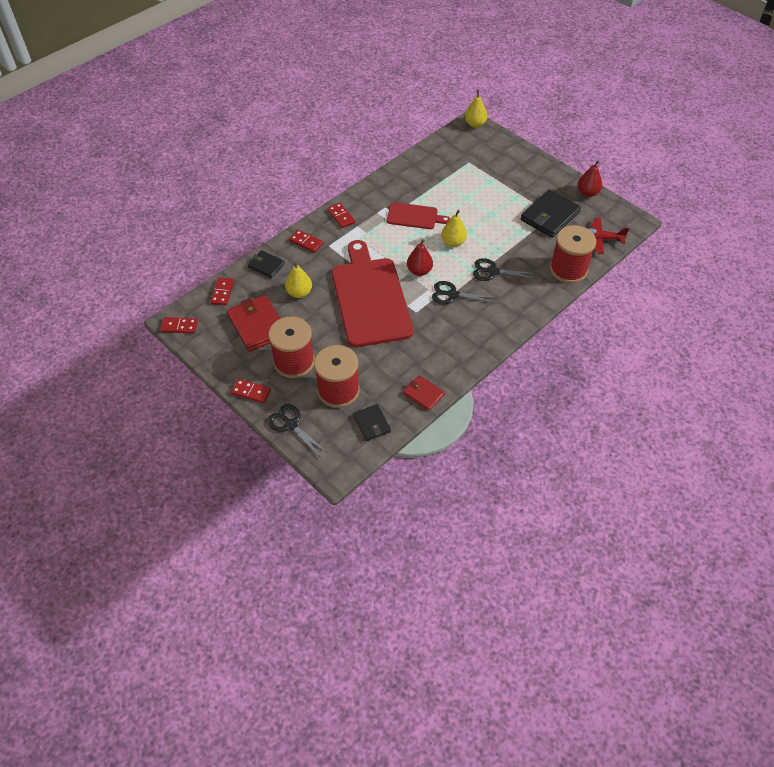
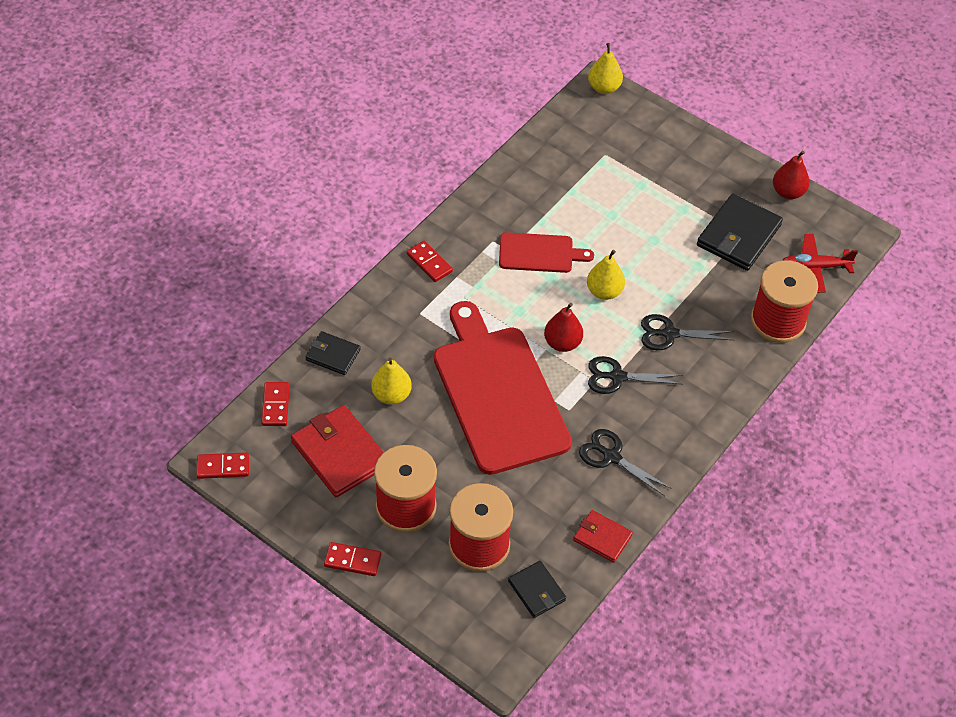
camera: 10 degrees left, 0 degrees up
black scissors [267,404,327,456] -> black scissors moved to [579,429,672,496]
red domino [289,230,323,253] -> none

